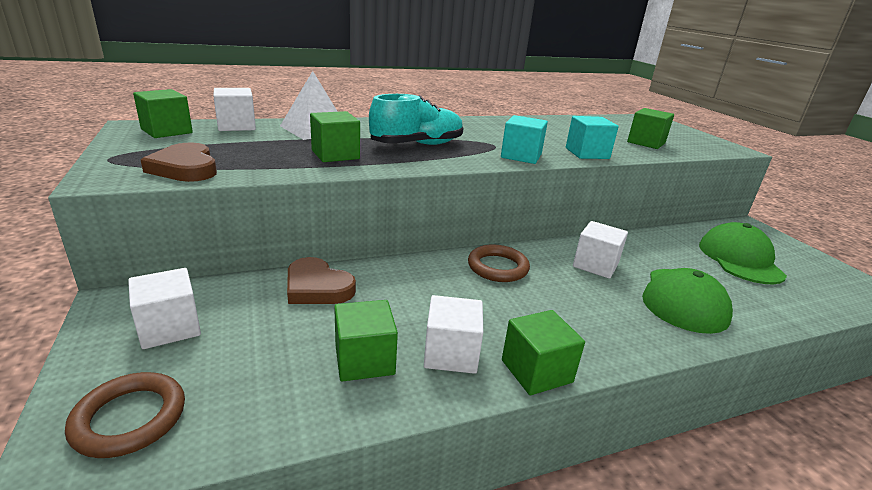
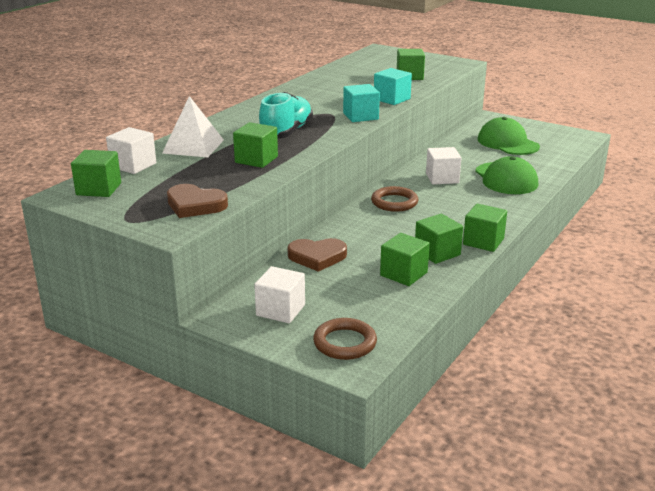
camera: 35 degrees left, 0 degrees up
white cube [424,295,483,374] -> green cube [415,214,463,264]

